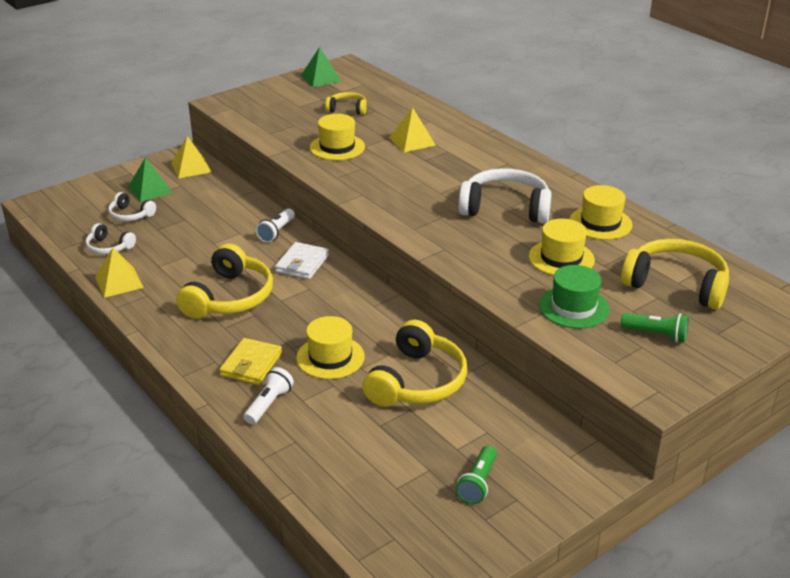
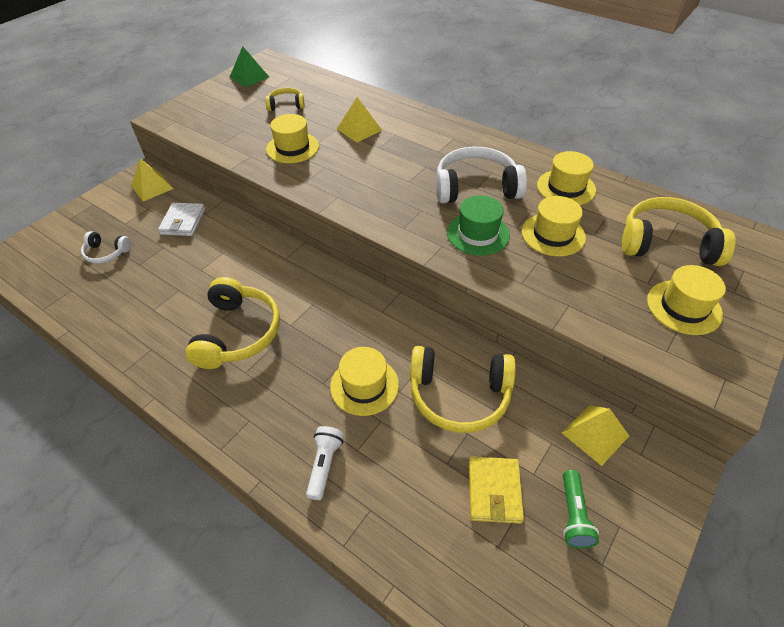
camera: 15 degrees left, 15 degrees up
white headphones [85,223,136,255] -> none
yellow pyramid [95,247,144,298] -> yellow pyramid moved to [562,405,629,466]
green pyramid [128,157,173,202] -> none
yellow wallet [219,338,282,385] -> yellow wallet moved to [469,457,524,524]
white flashlight [256,208,295,243] -> none
white wallet [275,242,329,279] -> white wallet moved to [158,203,205,236]
yellow headphones [362,320,467,407] -> yellow headphones turned 90 degrees clockwise [410,346,516,433]
green hat [539,265,610,328] -> green hat moved to [447,195,510,256]
green flashlight [621,313,689,343] -> yellow hat [647,265,726,335]

